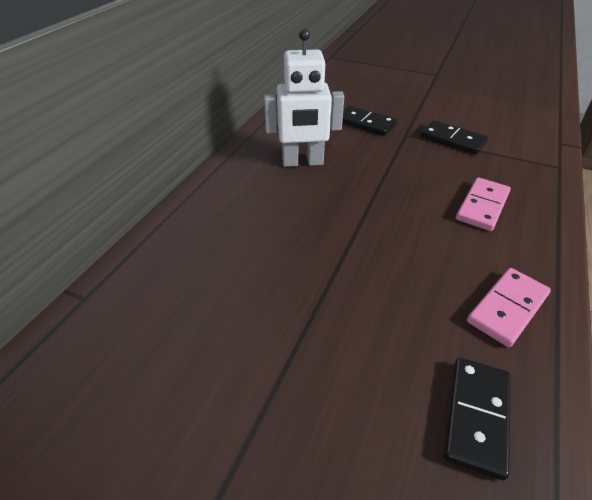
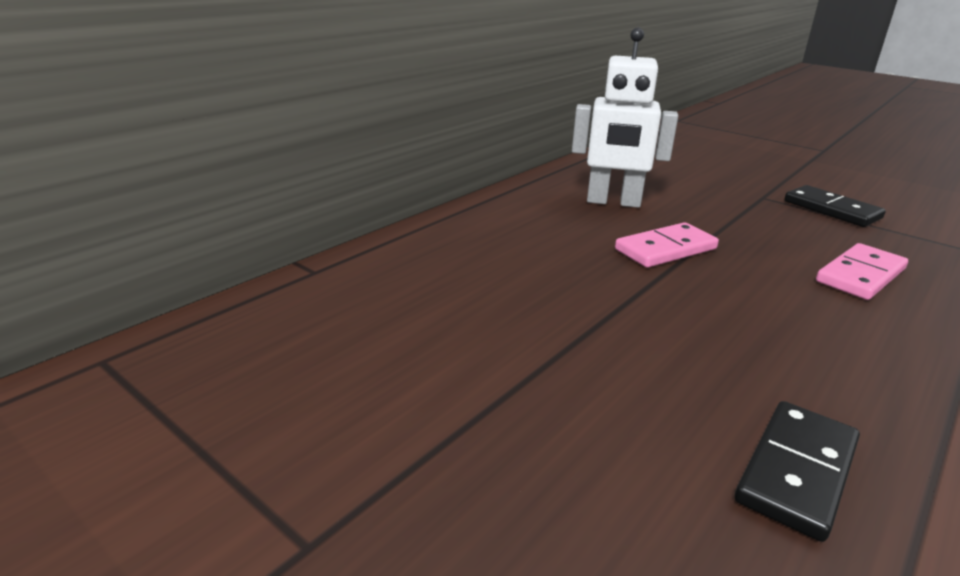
camera: 15 degrees right, 15 degrees down
black domino [342,105,397,136] -> none
pink domino [467,268,551,347] -> pink domino moved to [615,222,719,268]

